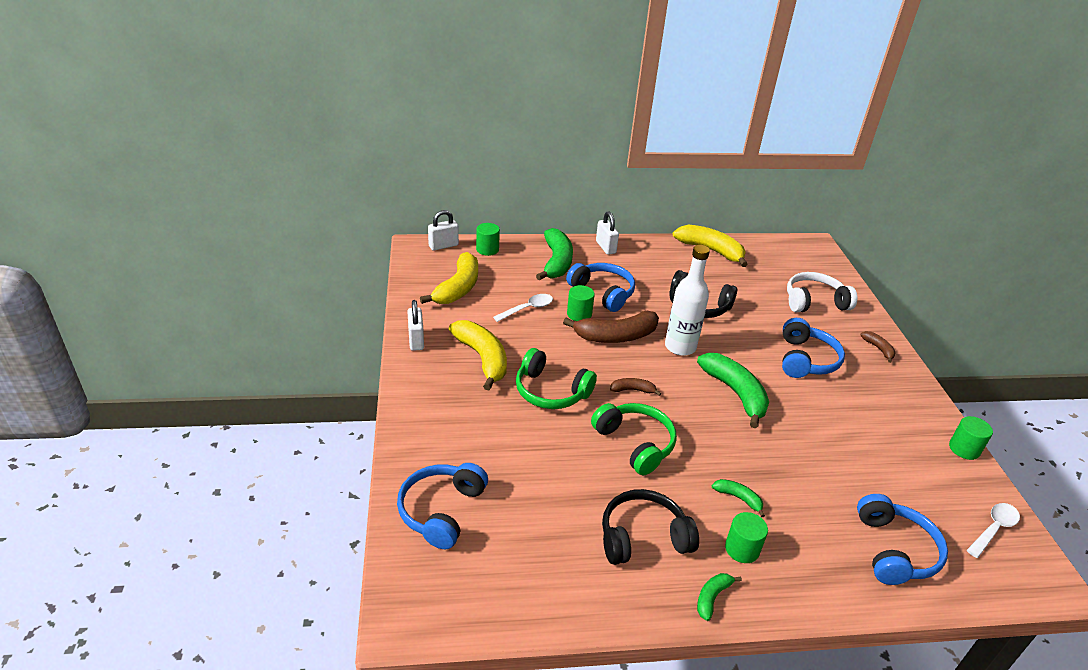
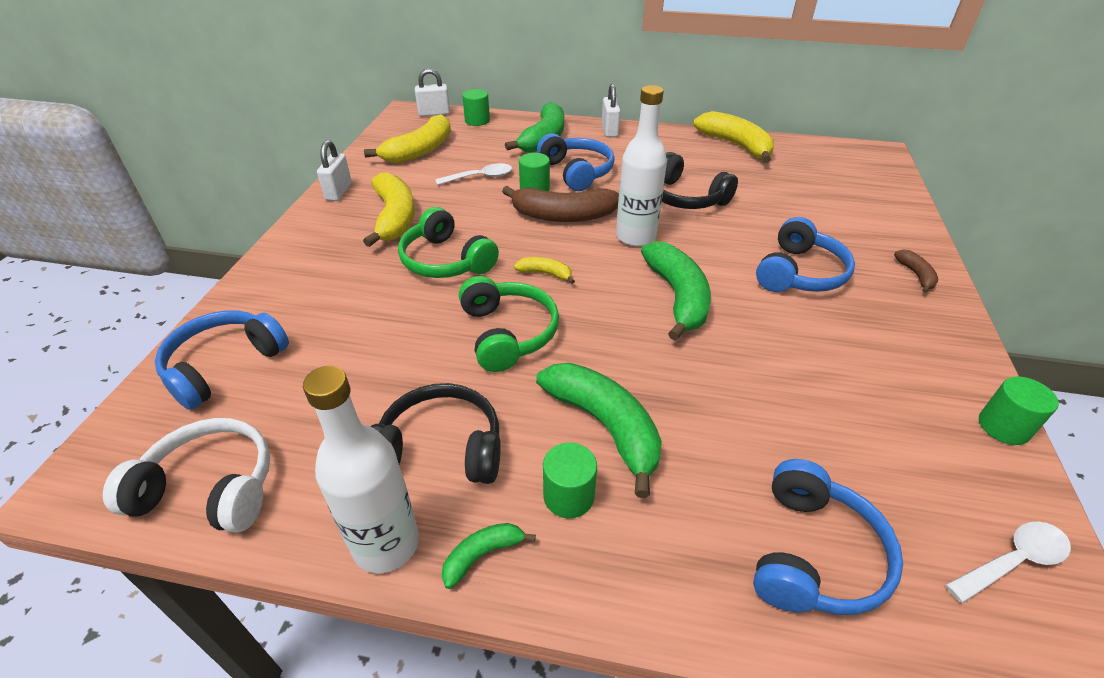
camera: 20 degrees right, 5 degrees up
brown banana [610,378,661,396] -> yellow banana [514,257,575,284]
green banana [712,479,765,517] -> green banana [536,363,662,498], size x2.09
white headphones [787,272,857,312] -> white headphones moved to [103,418,270,533]
none -> white bottle [303,366,419,574]

